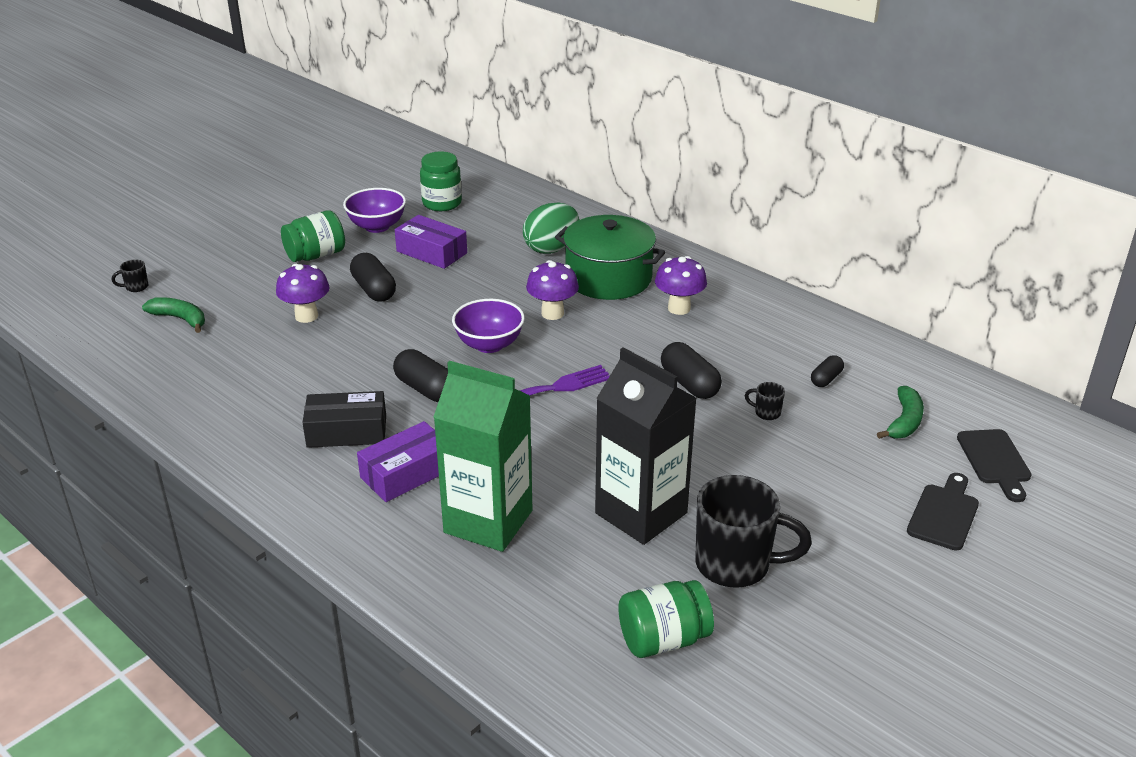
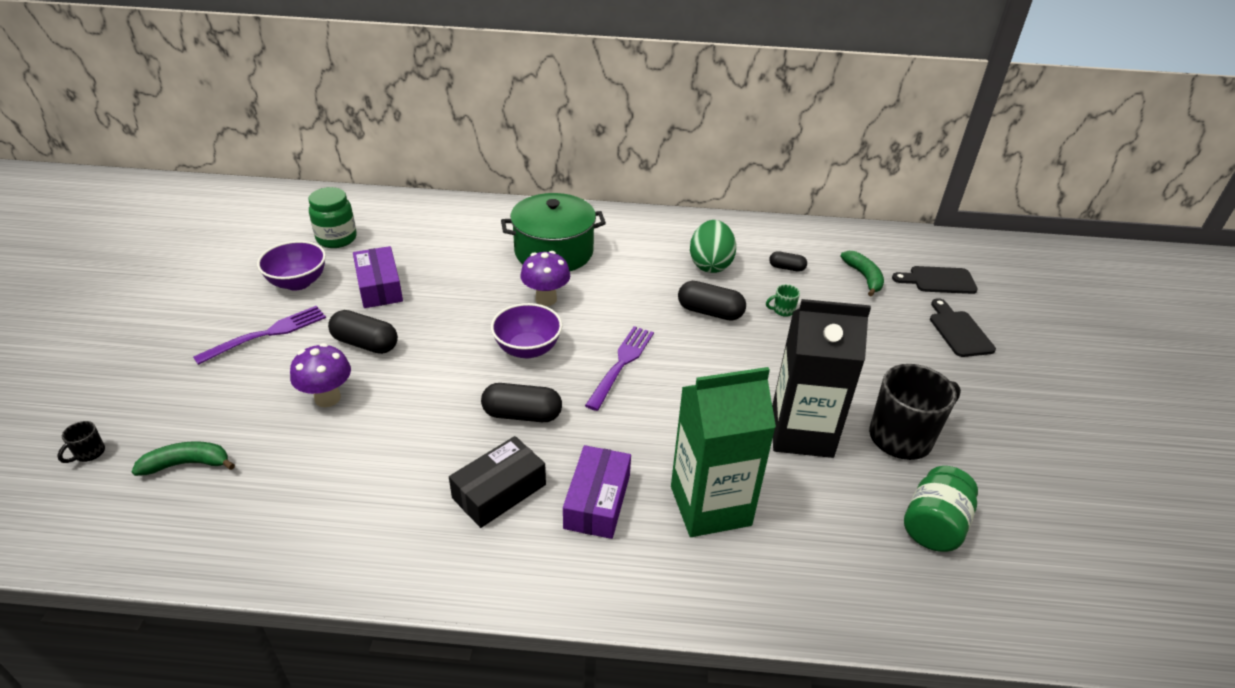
camera: 40 degrees left, 5 degrees up
green jar [281,210,345,262] -> purple fork [193,306,326,365]
purple box [395,215,467,269] -> purple box turned 75 degrees clockwise [353,246,403,308]
green egg [523,203,579,254] -> green egg moved to [690,220,736,273]
purple mushroom [655,256,707,315] -> none
black mug [745,382,785,420] -> green mug [766,284,800,317]
black capsule [811,355,844,387] -> black capsule turned 75 degrees counterclockwise [769,251,807,272]
black cutting board [957,429,1031,502] -> black cutting board turned 135 degrees clockwise [892,266,978,294]

